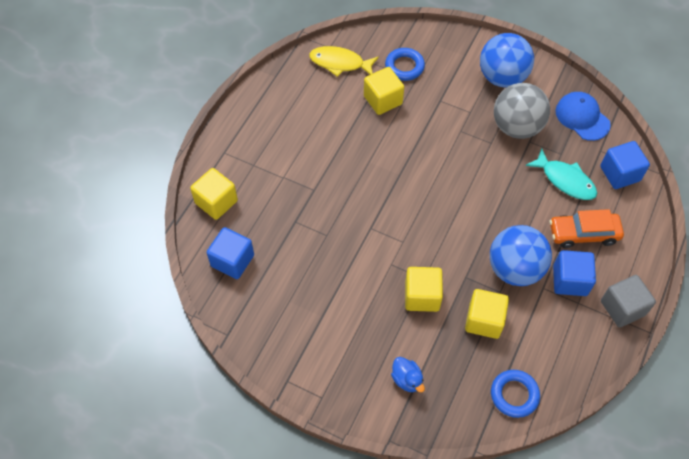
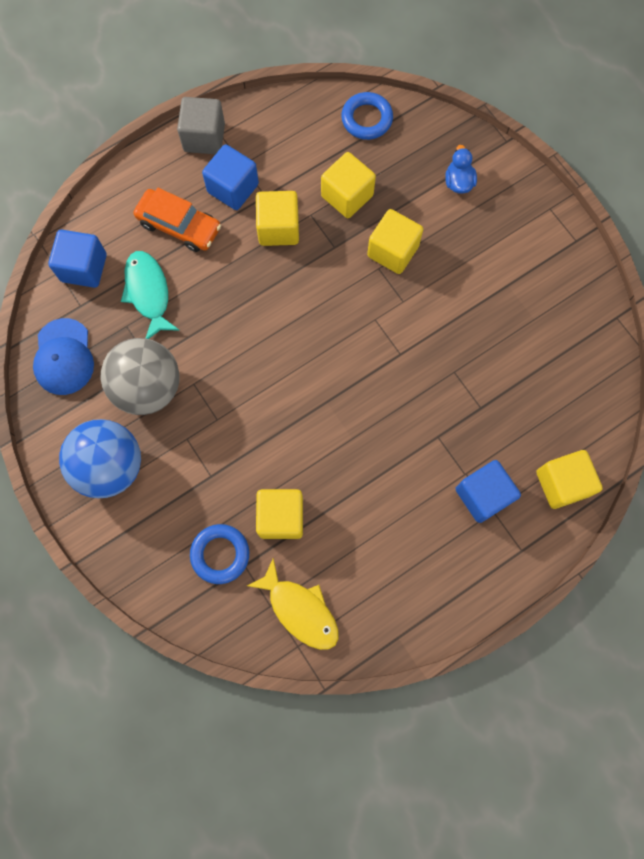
camera: 150 degrees left, 15 degrees up
blue cube [207,227,254,279] -> blue cube moved to [455,460,521,523]
blue ball [490,225,552,286] -> yellow cube [256,191,299,246]

